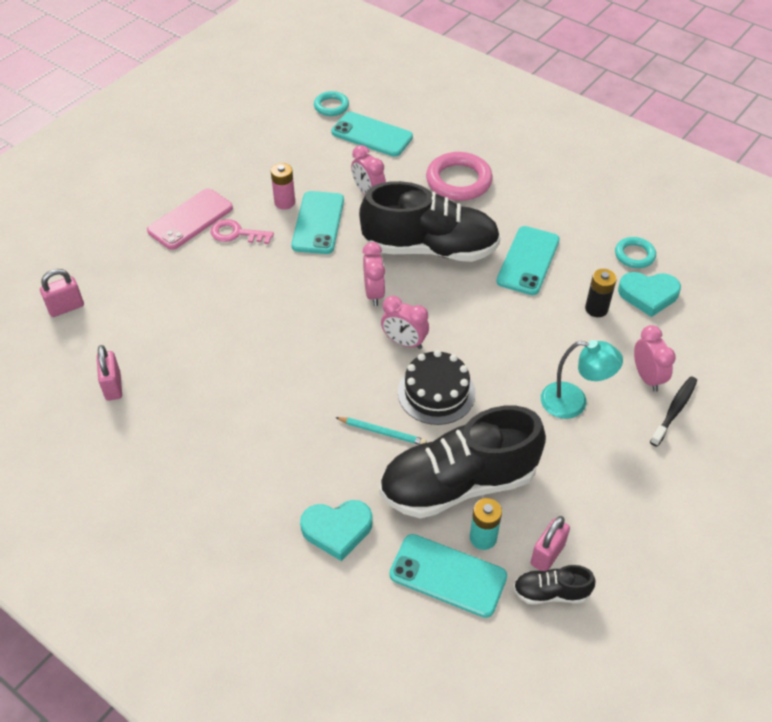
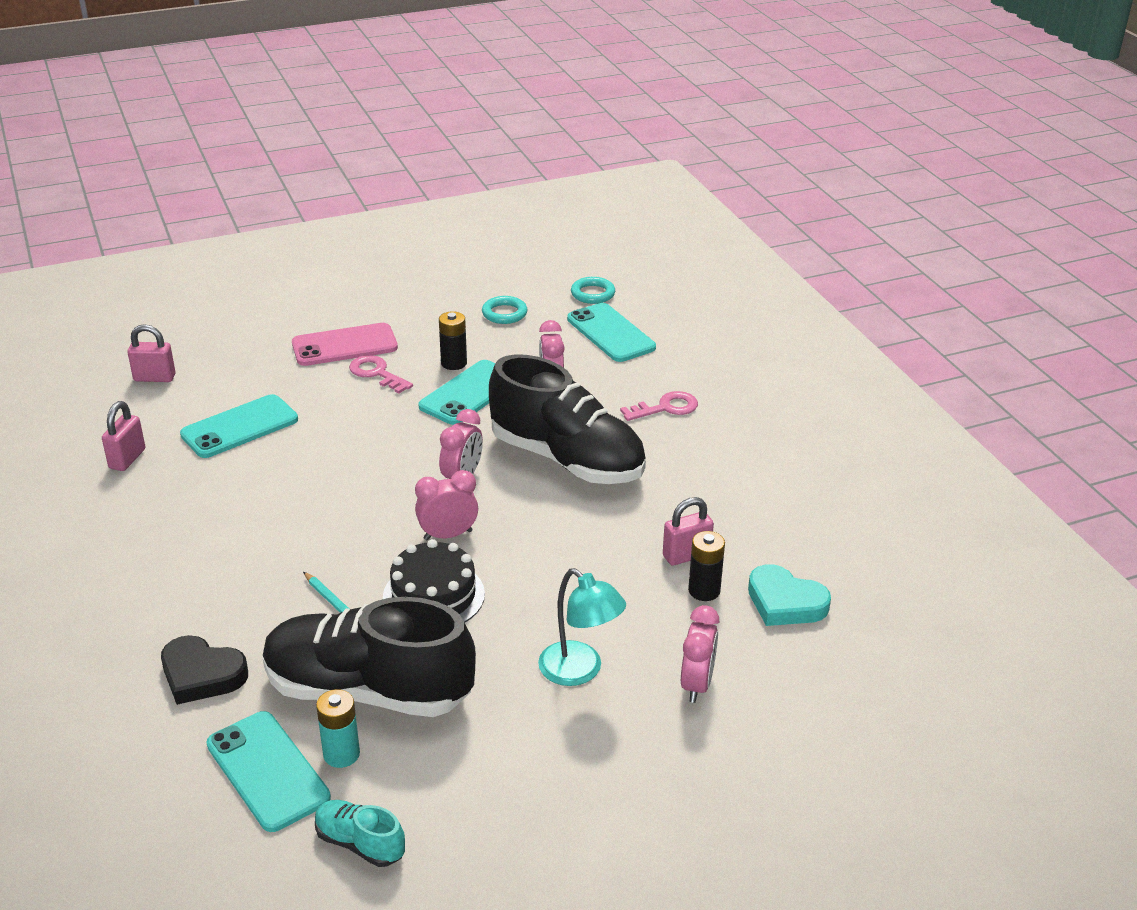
camera: 30 degrees right, 15 degrees down
pink battery [271,163,295,210] -> black battery [439,311,467,370]
turquoise heart [300,500,373,561] -> black heart [161,635,248,705]
pink clock [381,296,429,349] -> pink clock turned 105 degrees clockwise [415,470,478,541]
pink ring [426,152,493,201] -> pink key [620,391,698,421]
turquoise phone [496,226,560,295] -> turquoise phone moved to [180,394,298,458]
black shoe [513,565,596,605] -> turquoise shoe [315,800,405,867]
pink padlock [530,516,570,571] -> pink padlock moved to [663,497,714,566]
turquoise ring [615,237,656,268] -> turquoise ring moved to [482,296,527,324]
black toothbrush [650,376,697,447] -> none

